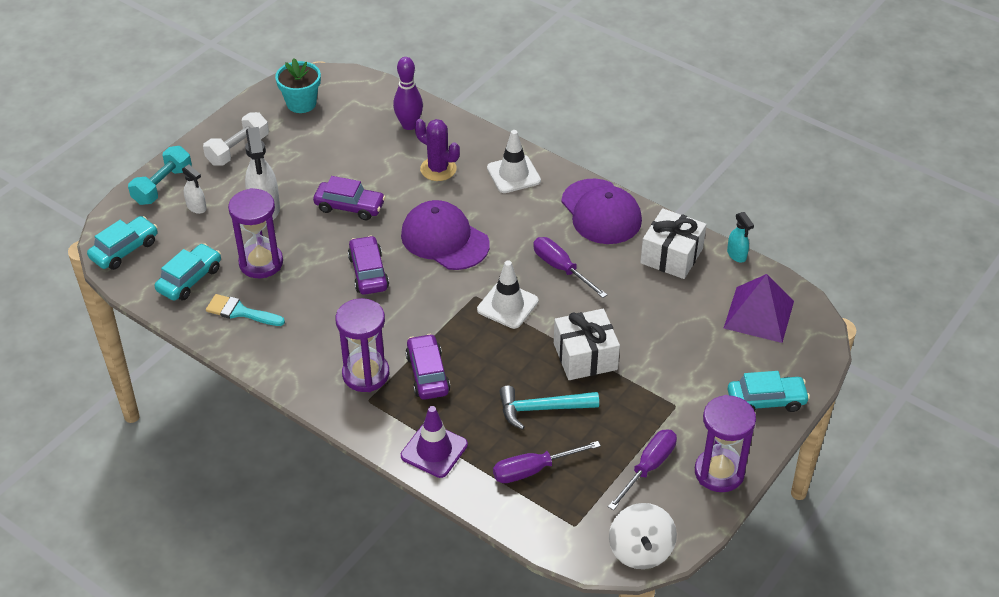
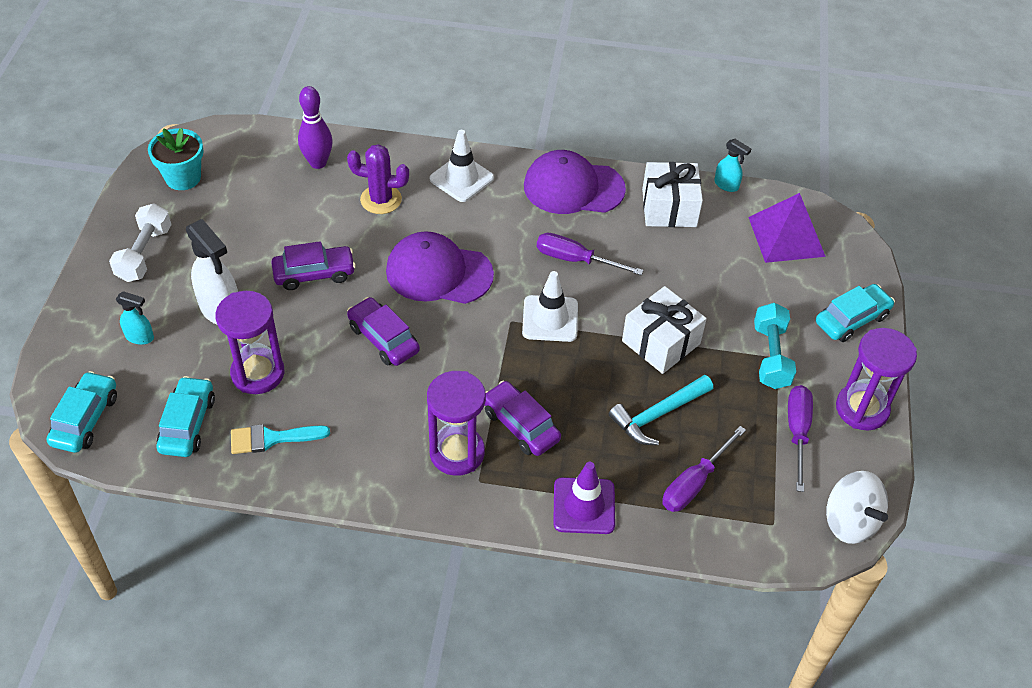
camera: 30 degrees left, 5 degrees up
turquoise dumbbell [128,146,192,205] -> turquoise dumbbell moved to [754,303,796,389]
white spray bottle [182,165,207,214] -> turquoise spray bottle [116,291,154,345]
purple cap [561,179,642,244] -> purple cap turned 150 degrees clockwise [524,150,626,214]

